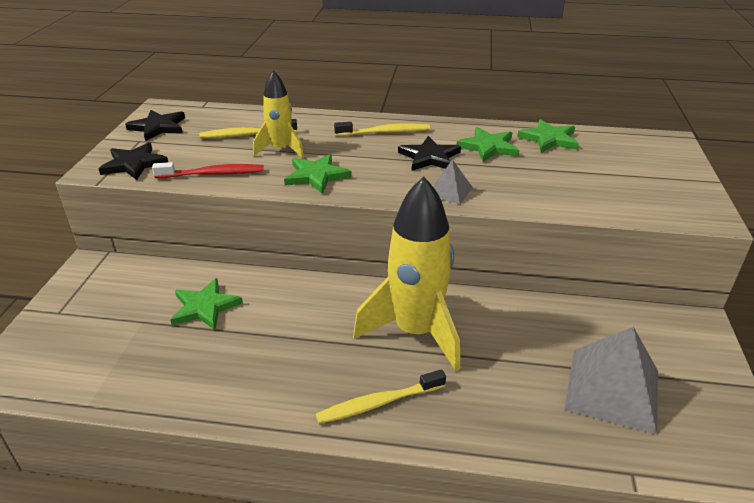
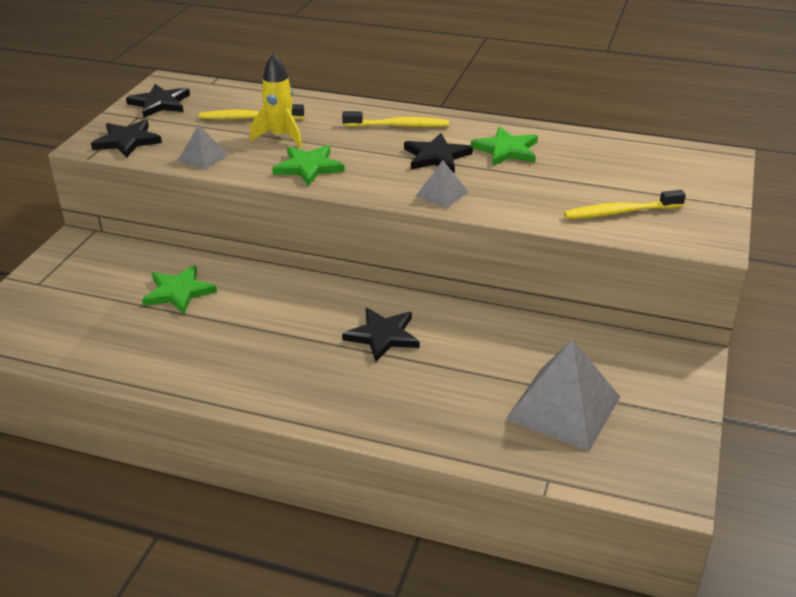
camera: 10 degrees right, 0 degrees up
red toothbrush [152,162,264,178] -> grey pyramid [178,125,229,170]
yellow toothbrush [316,369,446,424] -> yellow toothbrush moved to [564,190,686,219]
yellow rocket [353,176,460,371] -> black star [342,308,420,362]
green star [517,119,579,152] -> none

